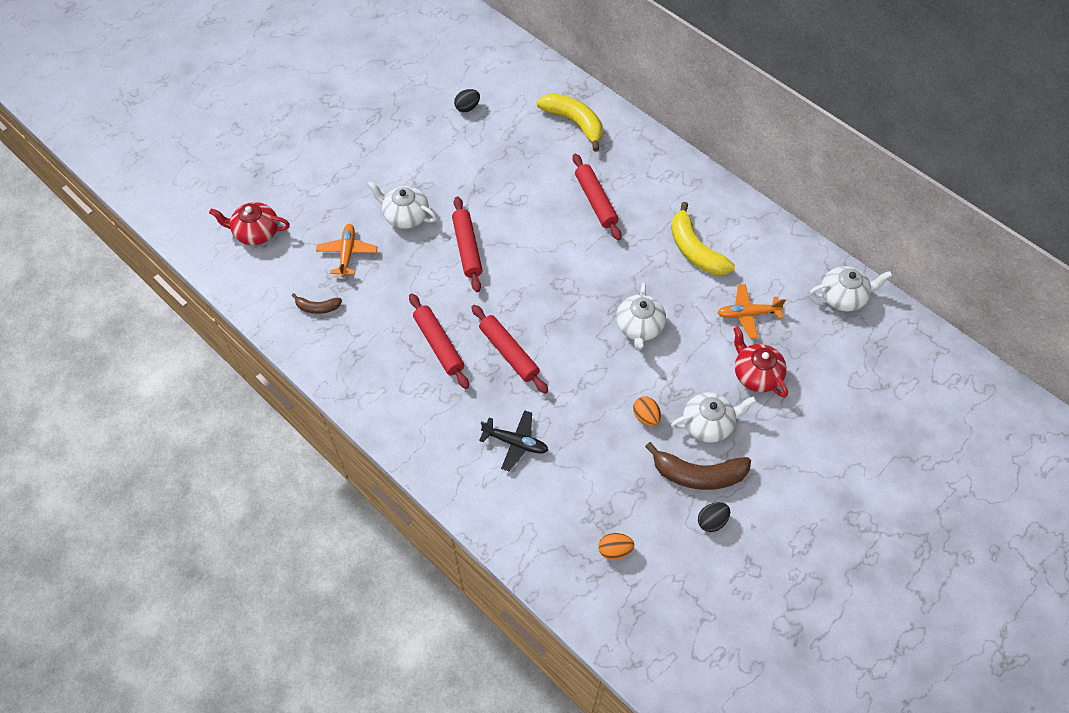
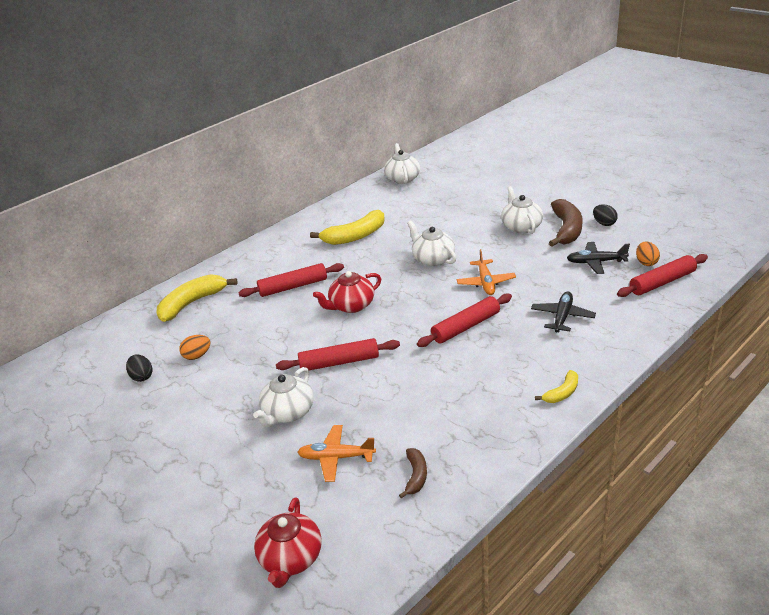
camera: 85 degrees left, 25 degrees down
red rolling pin [409,293,469,389] -> red rolling pin moved to [617,254,708,297]
white teapot [616,283,666,350] -> white teapot turned 135 degrees counterclockwise [407,220,456,266]
orange egg [633,397,661,426] -> orange egg moved to [179,335,210,360]
orange plane [718,284,786,339] -> orange plane moved to [457,249,516,295]
red teapot [734,326,788,398] -> red teapot moved to [313,271,381,313]
none -> yellow banana [535,370,578,403]
none -> black plane [567,242,630,274]

